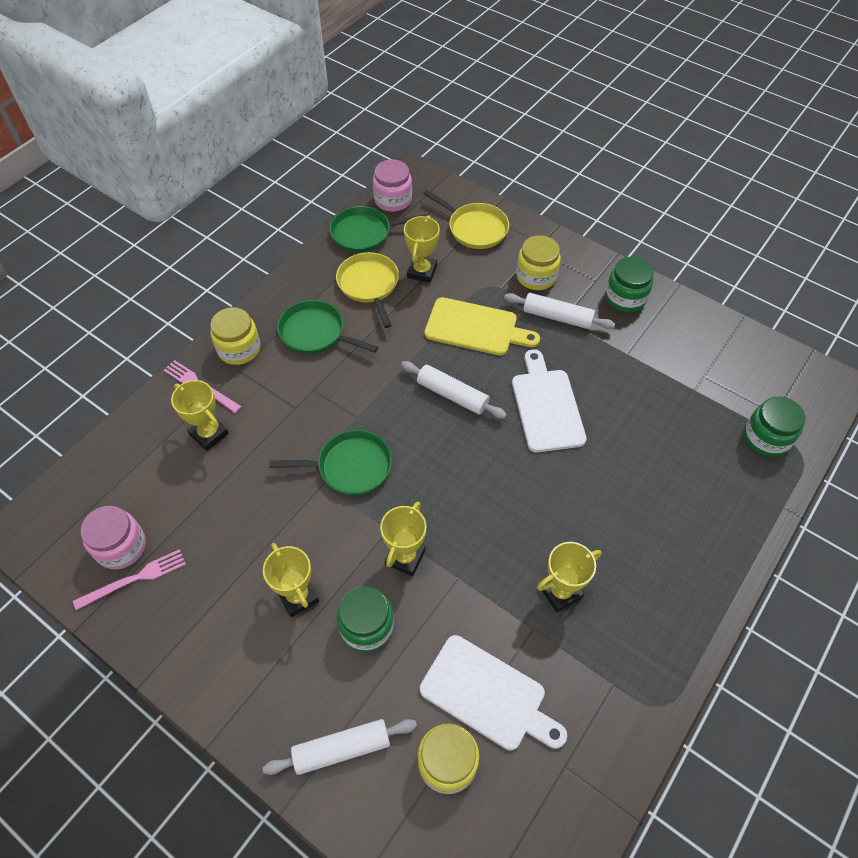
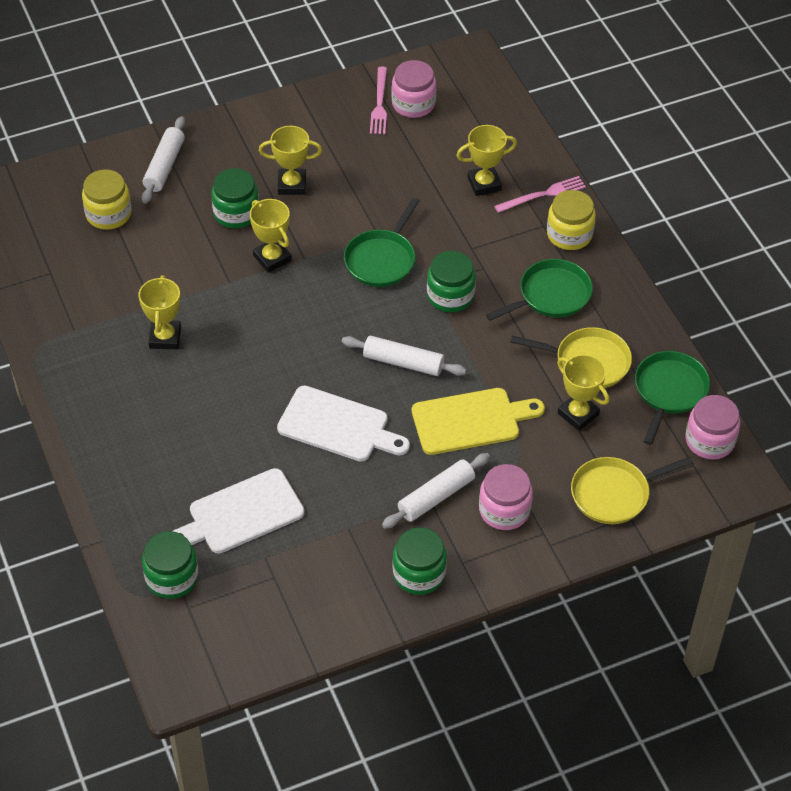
camera: 120 degrees right, 5 degrees down
white rolling pin [401,361,507,419] -> white rolling pin turned 45 degrees clockwise [342,335,466,376]
white cutting board [420,635,567,750] -> white cutting board moved to [173,468,305,553]
yellow cutting board [424,297,540,356] -> yellow cutting board turned 150 degrees counterclockwise [412,388,545,455]
yellow jar [516,235,561,290] -> pink jar [479,464,533,530]
none -> green jar [427,251,476,312]

